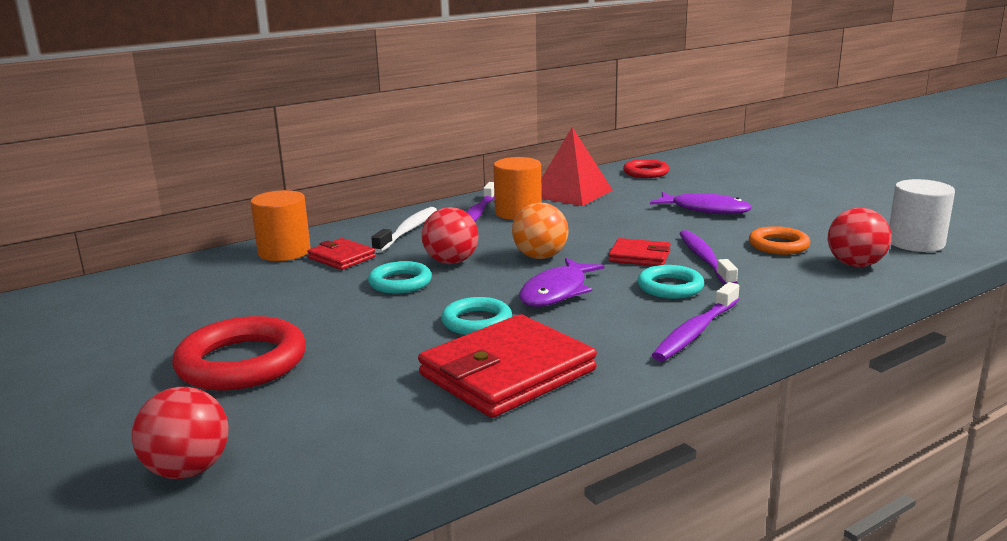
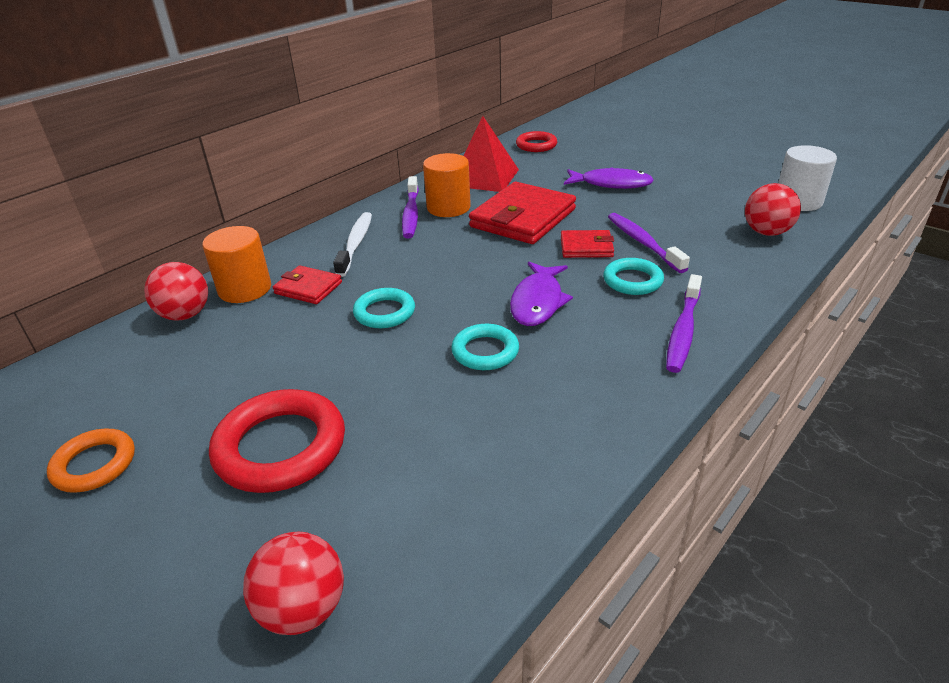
camera: 15 degrees left, 15 degrees up
red wallet [418,314,597,418] -> red wallet moved to [469,182,576,244]
red ball [422,207,479,264] -> red ball moved to [144,262,208,321]
orange ball [512,202,569,259] -> none
orange ring [749,226,810,255] -> orange ring moved to [47,429,135,493]

